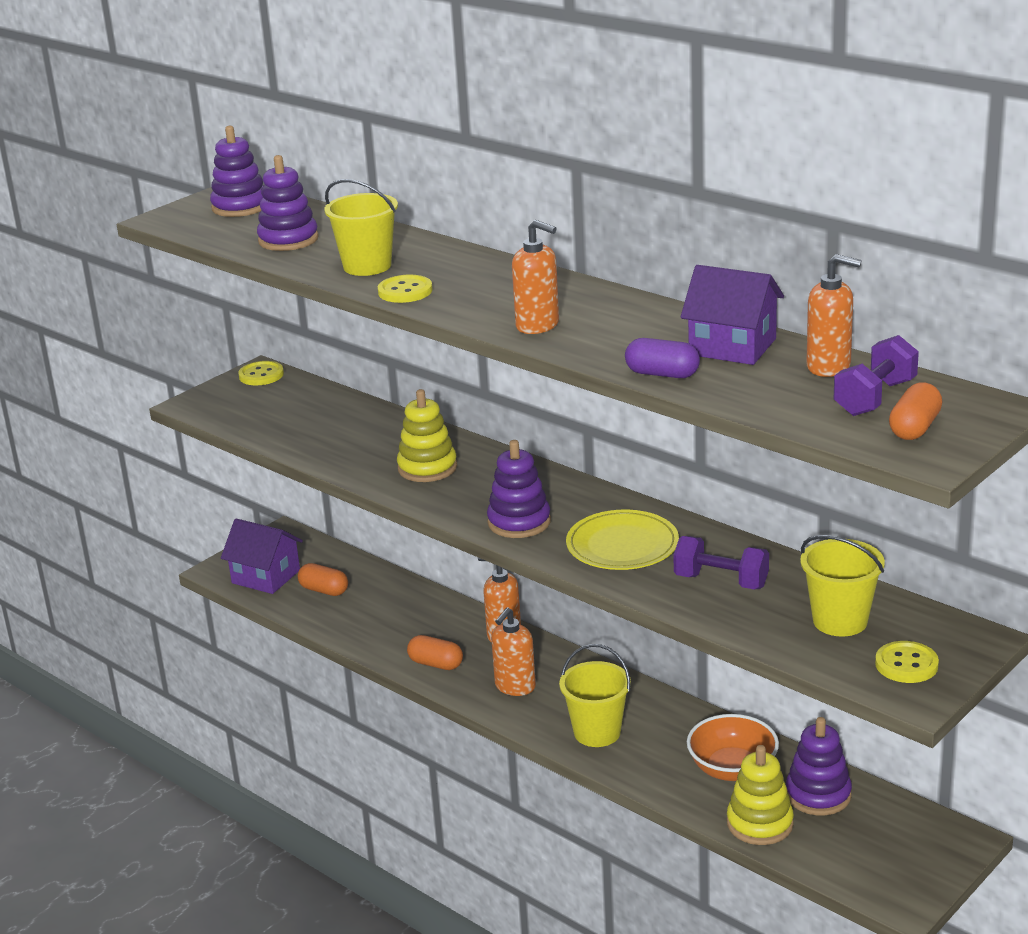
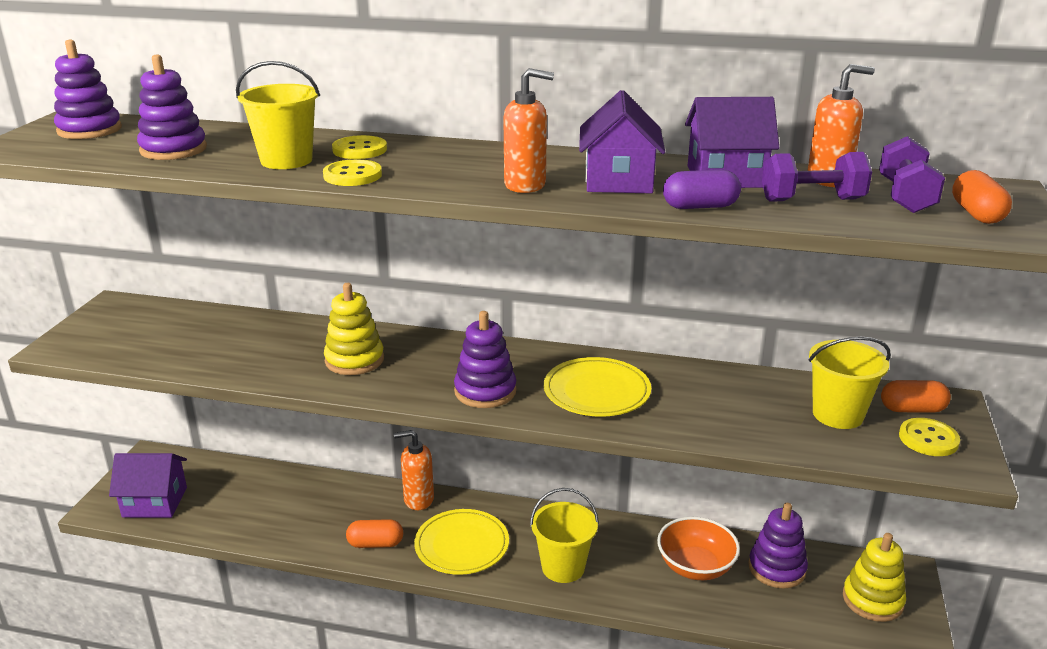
camera: 30 degrees left, 0 degrees up
yellow button [238,361,284,385] -> yellow button moved to [332,135,387,159]
orange capsule [298,563,348,596] -> orange capsule moved to [881,380,951,413]
orange soap dispenser [491,607,536,696] -> yellow plate [414,509,509,575]
purple dumbbell [673,536,769,589] -> purple dumbbell moved to [762,152,872,202]
yellow stacking toy [727,745,794,845] -> yellow stacking toy moved to [843,533,906,622]
none -> purple house [579,90,665,194]

